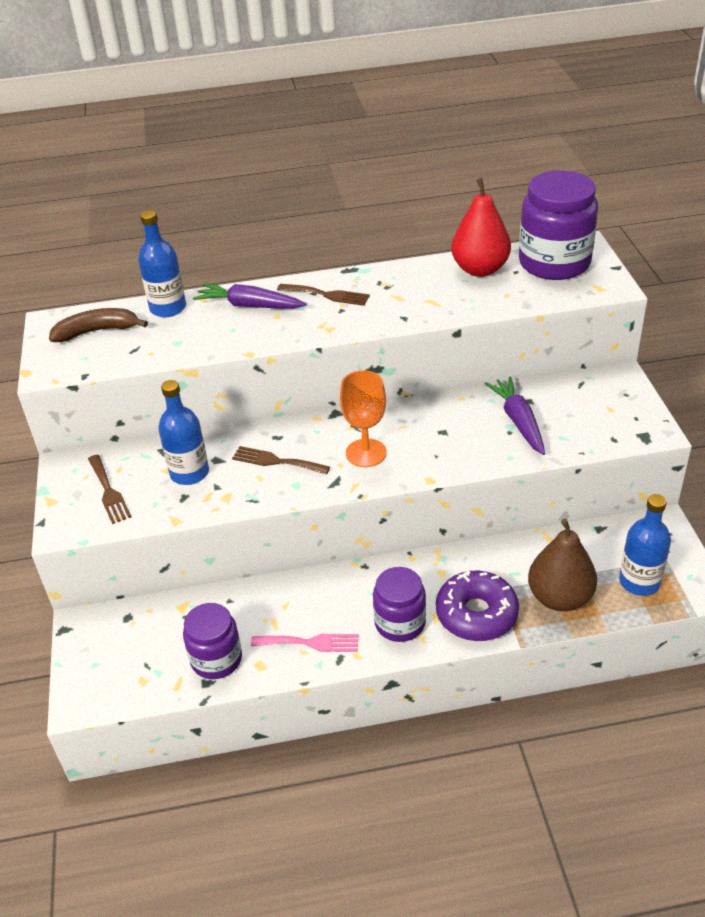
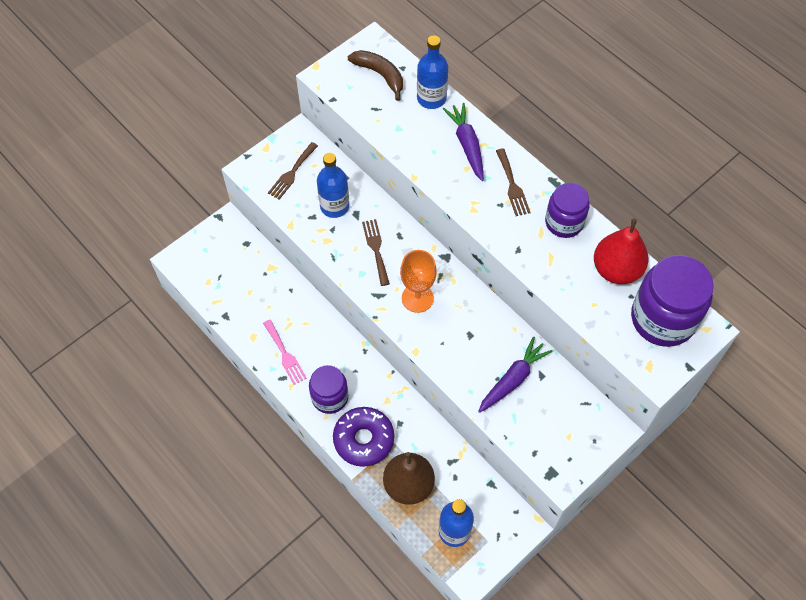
camera: 55 degrees right, 20 degrees up
purple jar [183,603,242,679] -> purple jar moved to [545,183,590,238]

